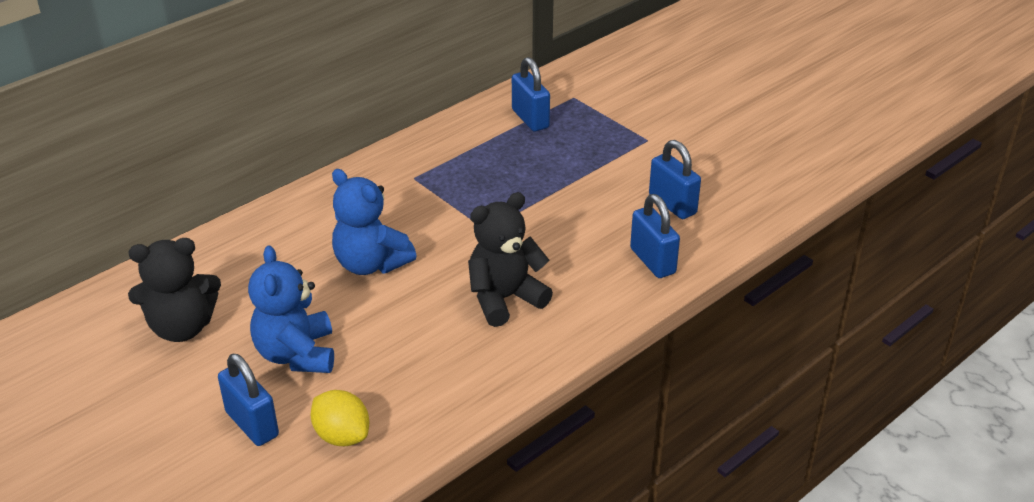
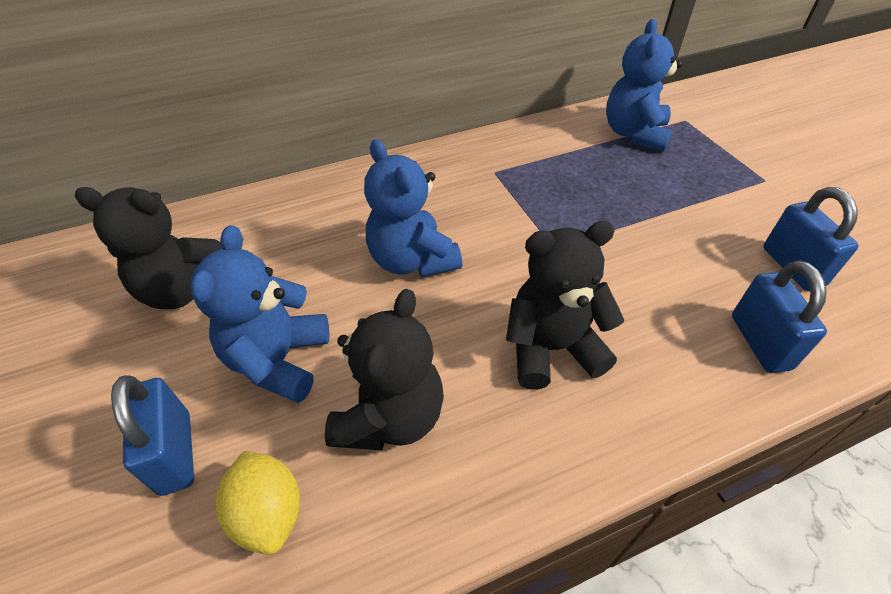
camera: 20 degrees right, 10 degrees up
blue padlock [512,57,550,131] -> blue teddy bear [606,19,683,151]
none -> black teddy bear [325,289,444,450]

